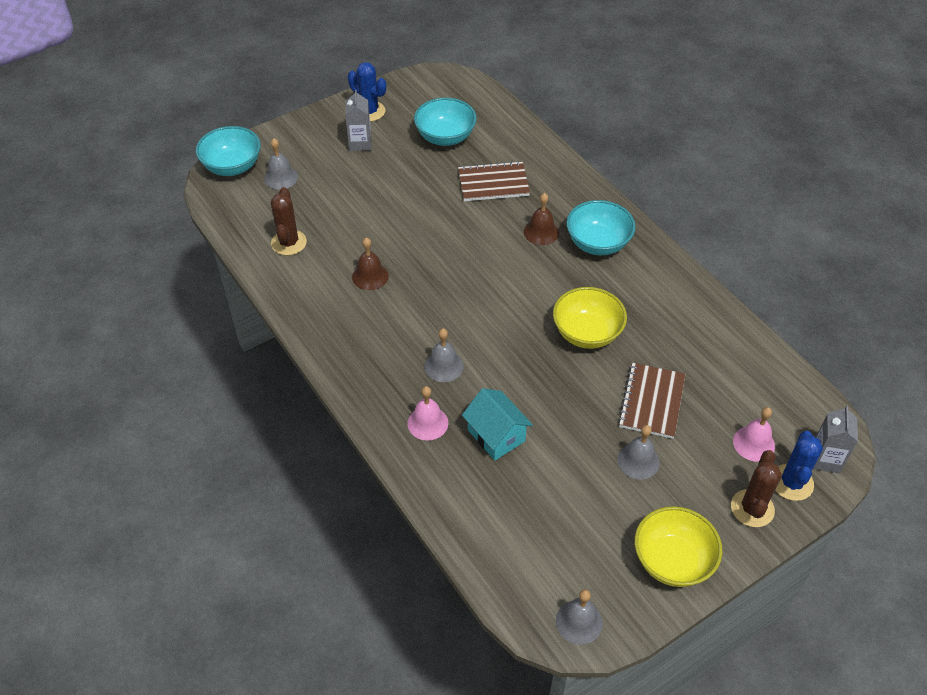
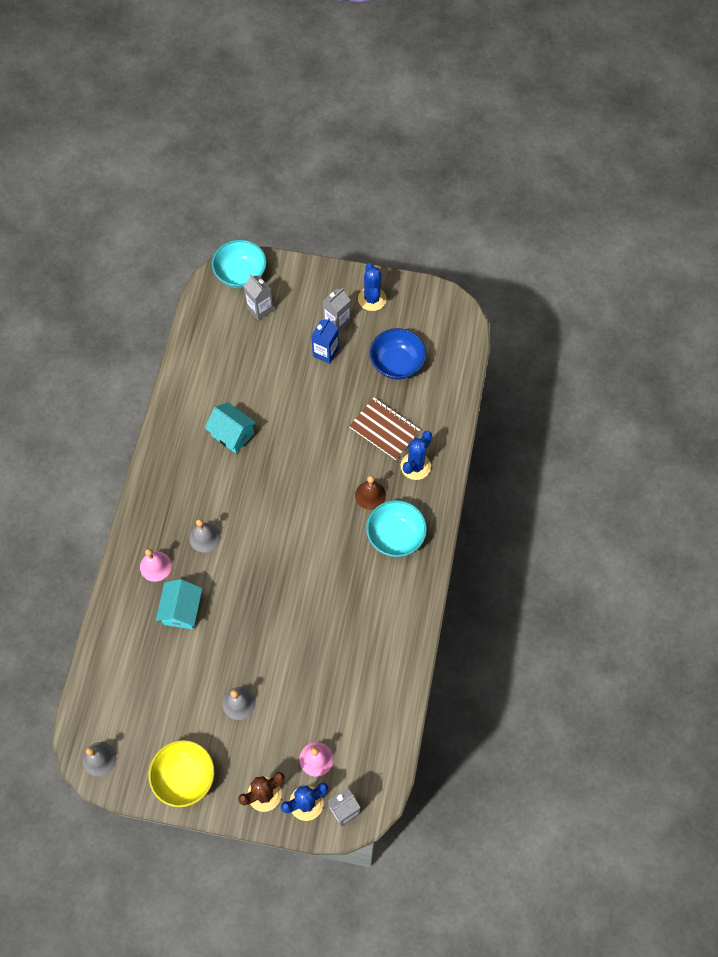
camera: 45 degrees right, 15 degrees up
grey bell [264,138,298,190] -> grey carton [244,274,274,321]
brown cactus [271,187,307,255] -> none
brown bell [352,237,389,290] -> turquoise house [205,402,257,453]
turquoise bowl [414,98,477,146] -> blue bowl [370,328,426,380]
yellow bowl [553,287,627,349] -> none
brown notebook [618,363,685,439] -> none
none -> blue carton [311,318,339,364]
none -> blue cactus [401,431,432,480]

